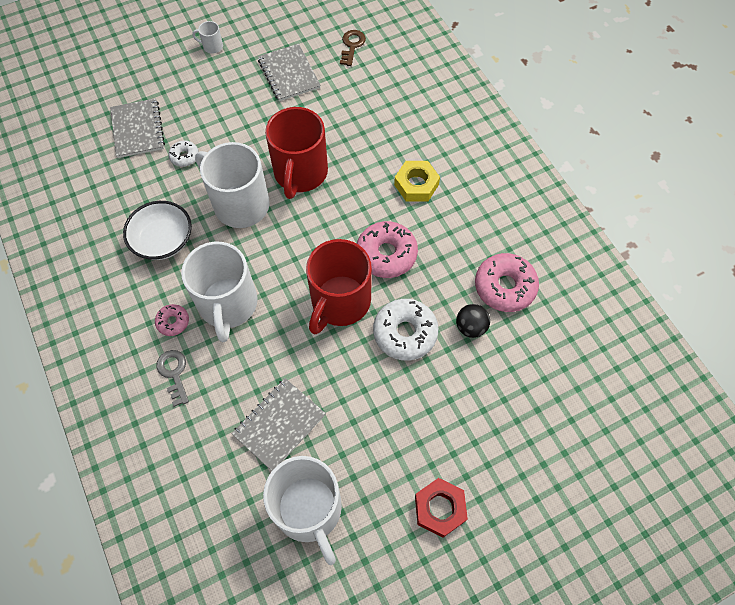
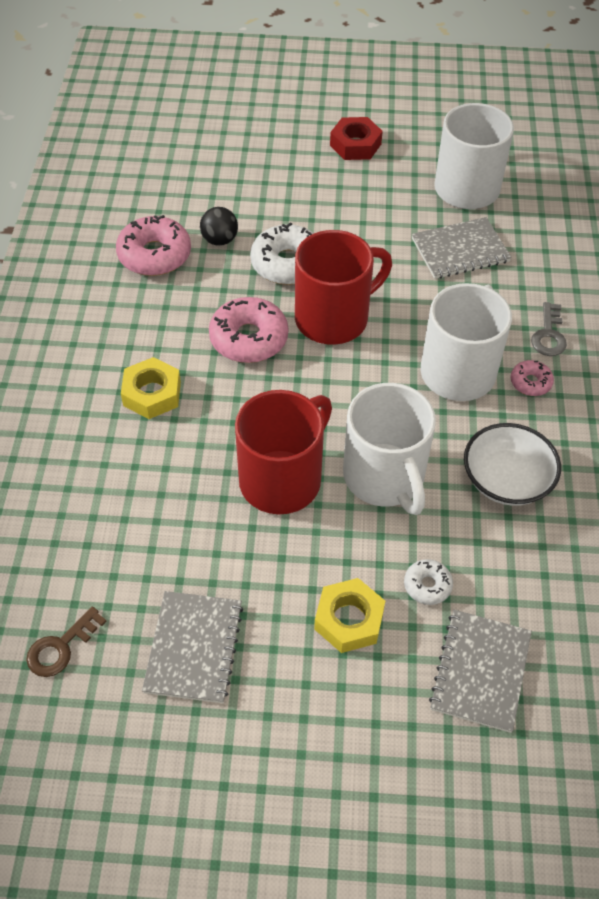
camera: 150 degrees left, 10 degrees down
white mug [192,21,223,54] -> none
none -> yellow nut [314,578,385,653]

